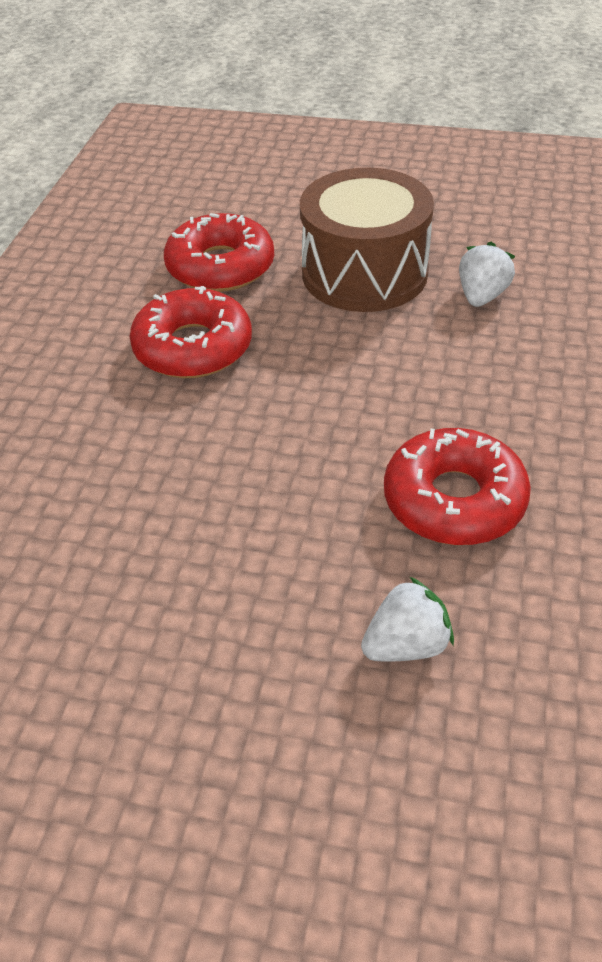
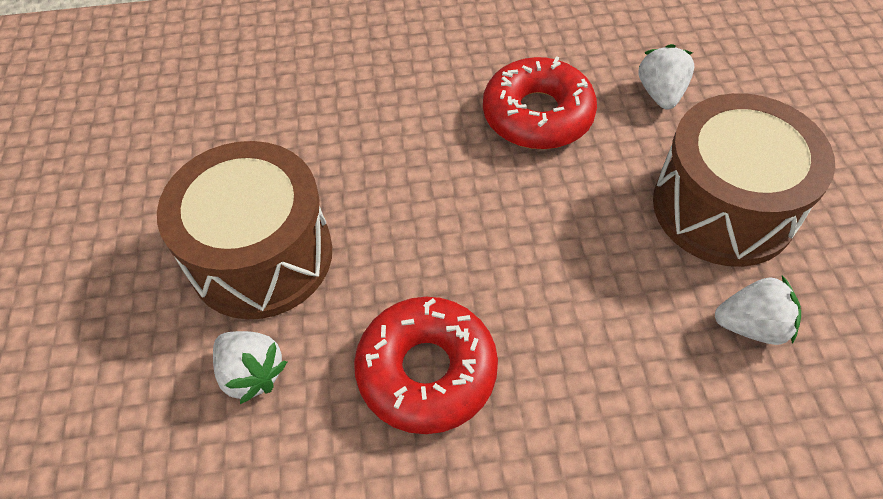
camera: 70 degrees right, 10 degrees up
red donut [164,213,274,292] -> white strawberry [638,44,694,109]
none -> brown drum [157,141,332,319]

